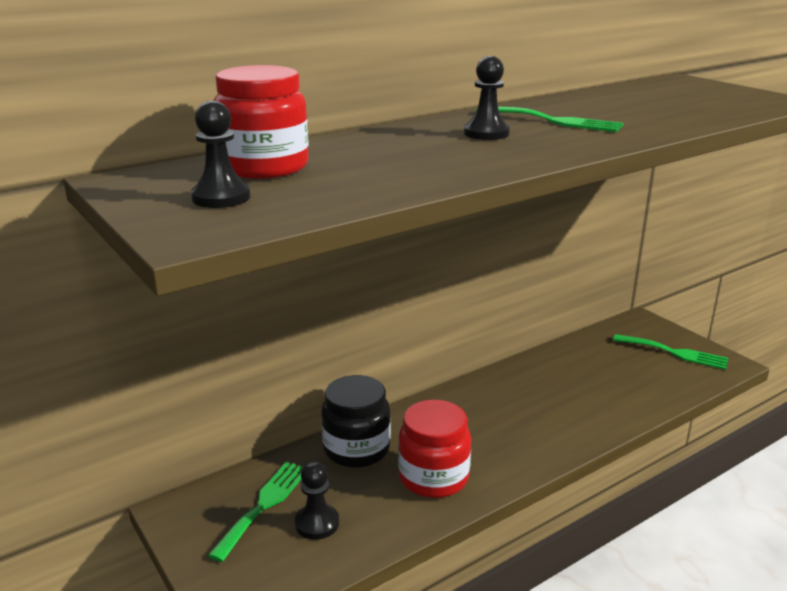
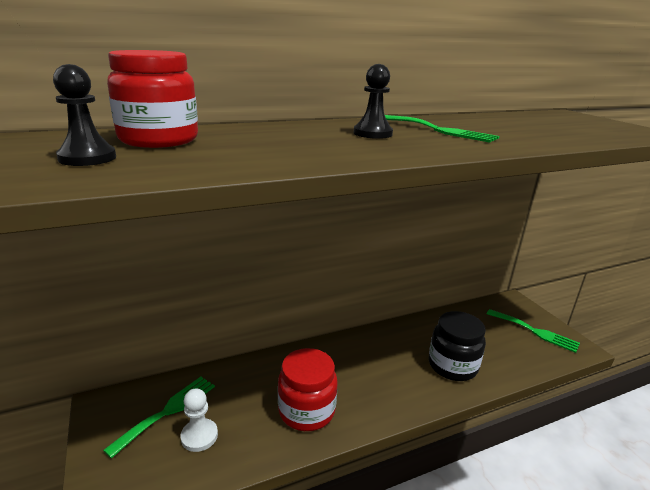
camera: 10 degrees right, 0 degrees up
black pawn [295,461,339,540] -> white pawn [180,388,218,452]
black jar [321,375,391,468] -> black jar moved to [429,311,486,381]

